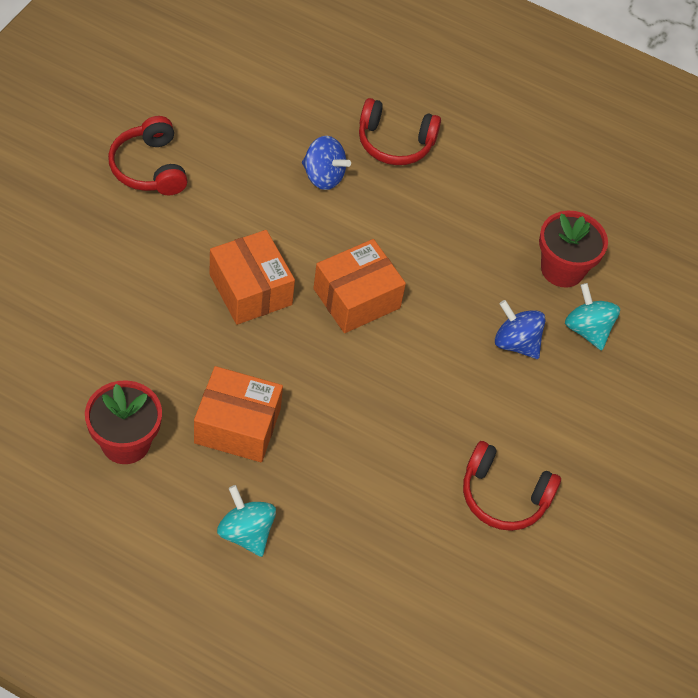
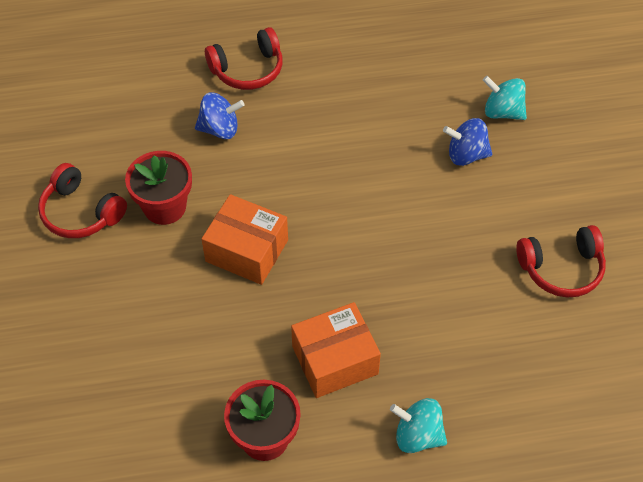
camera: 30 degrees left, 0 degrees up
orange box [313,239,406,333] -> none
red flower pot [539,211,608,288] -> red flower pot moved to [125,151,192,225]

